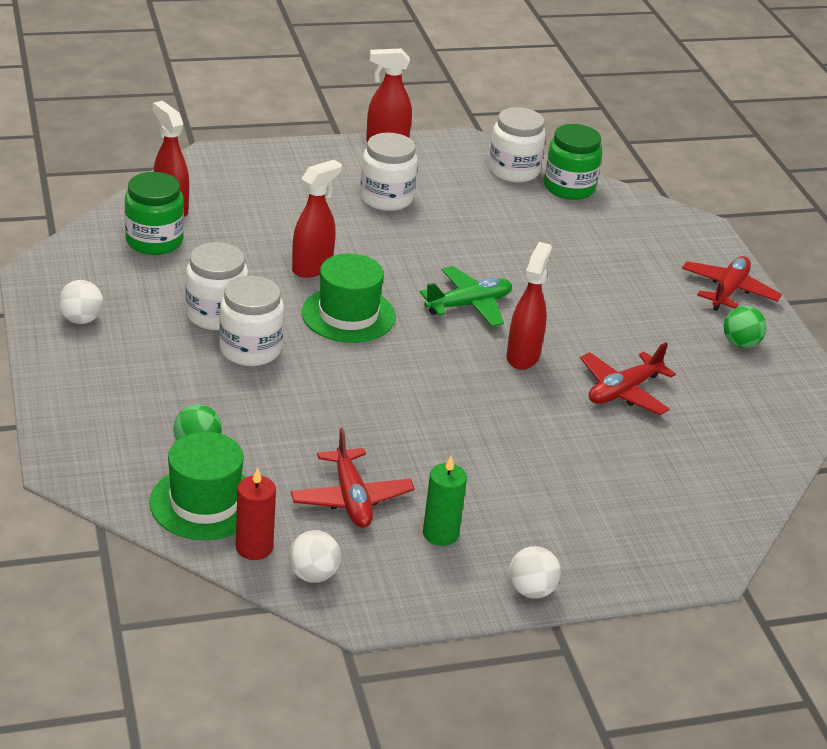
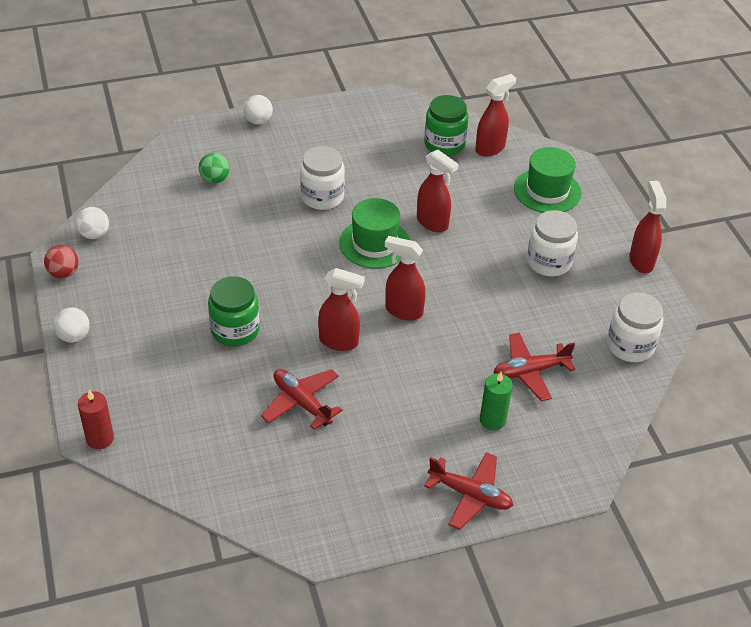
camera: 90 degrees right, 10 degrees up
white ball [58,280,103,324] -> white ball moved to [243,95,273,124]
green hat [149,432,246,540] -> green hat moved to [514,147,581,213]
white jar [185,242,248,330] -> none
red candle [236,467,276,560] -> red candle moved to [78,390,114,449]
red plane [291,428,415,528] -> red plane moved to [493,333,575,401]
green plane [420,266,512,327] -> red spray bottle [385,236,426,321]
green candle [423,456,467,546] -> green candle moved to [480,372,513,430]
green jar [544,124,602,200] -> green jar moved to [208,276,260,346]
green ball [724,306,767,348] -> none
none -> red ball [44,245,79,279]

